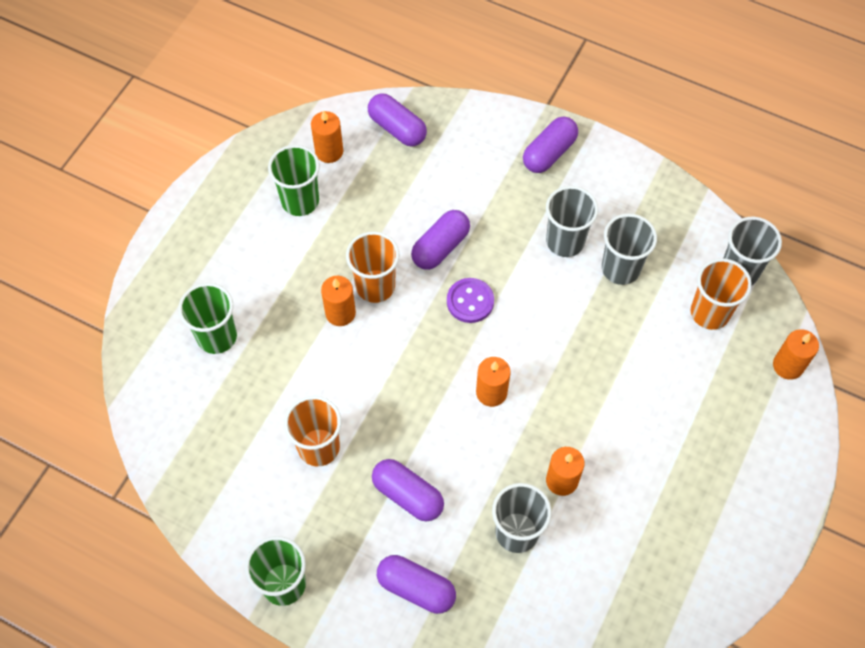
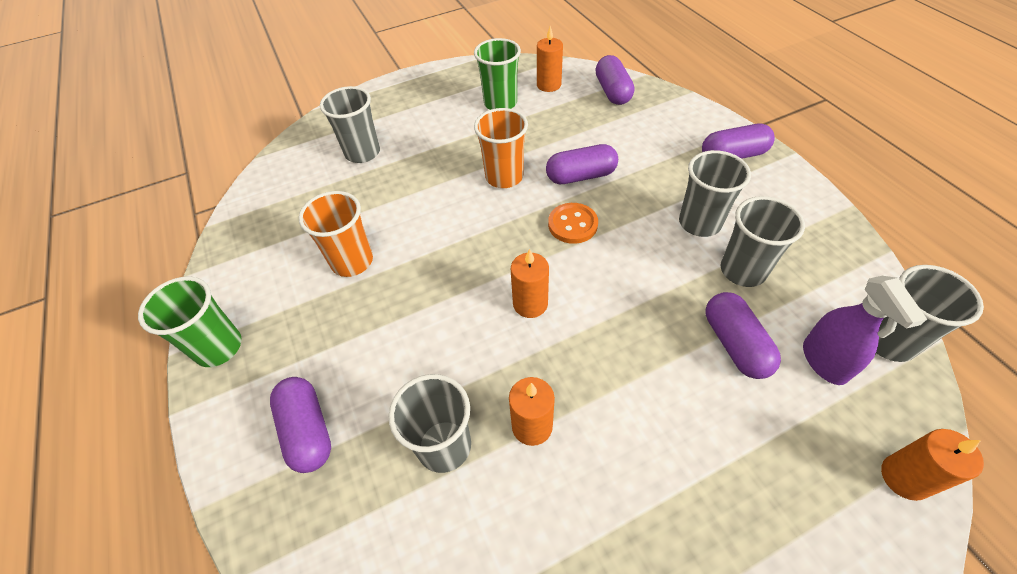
camera: 40 degrees right, 10 degrees down
green cup [178,283,237,354] -> grey cup [320,86,380,163]
orange candle [321,276,356,326] -> none
purple capsule [372,459,444,522] -> purple capsule moved to [706,292,781,379]
purple button [447,278,494,323] -> orange button [548,203,598,244]
orange cup [691,258,752,330] -> purple spray bottle [803,276,927,385]

